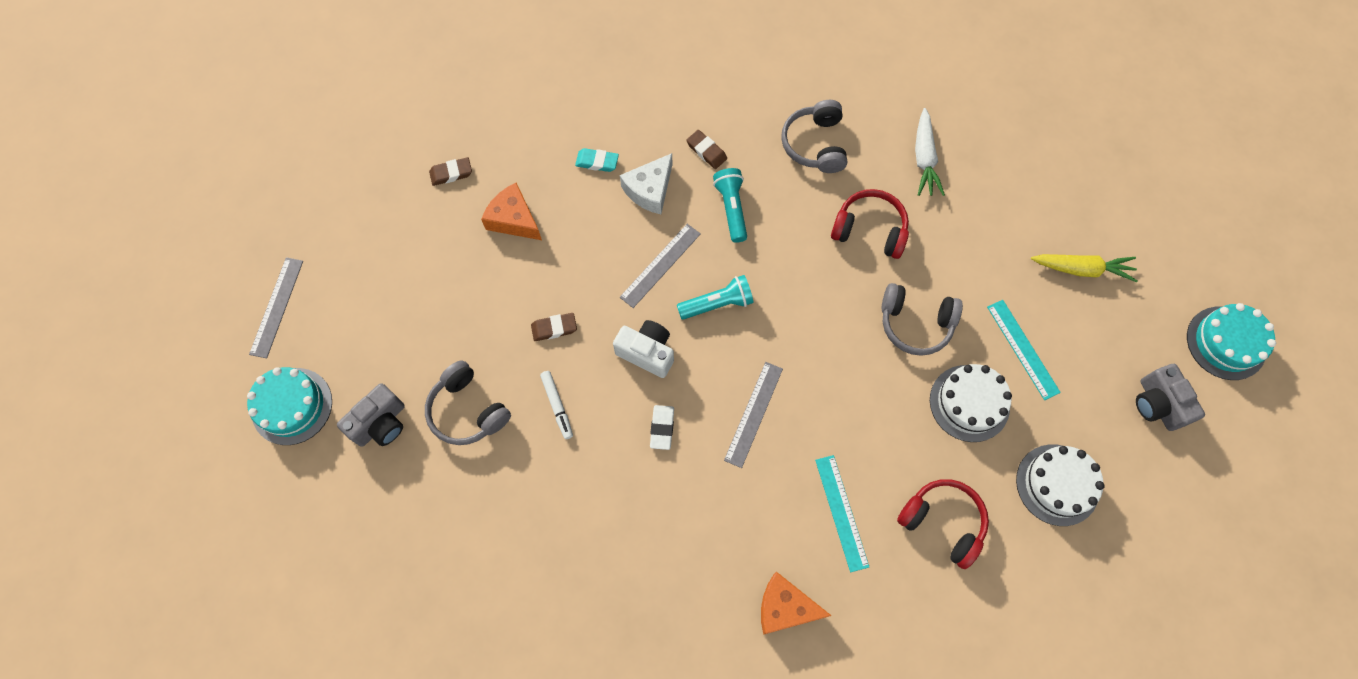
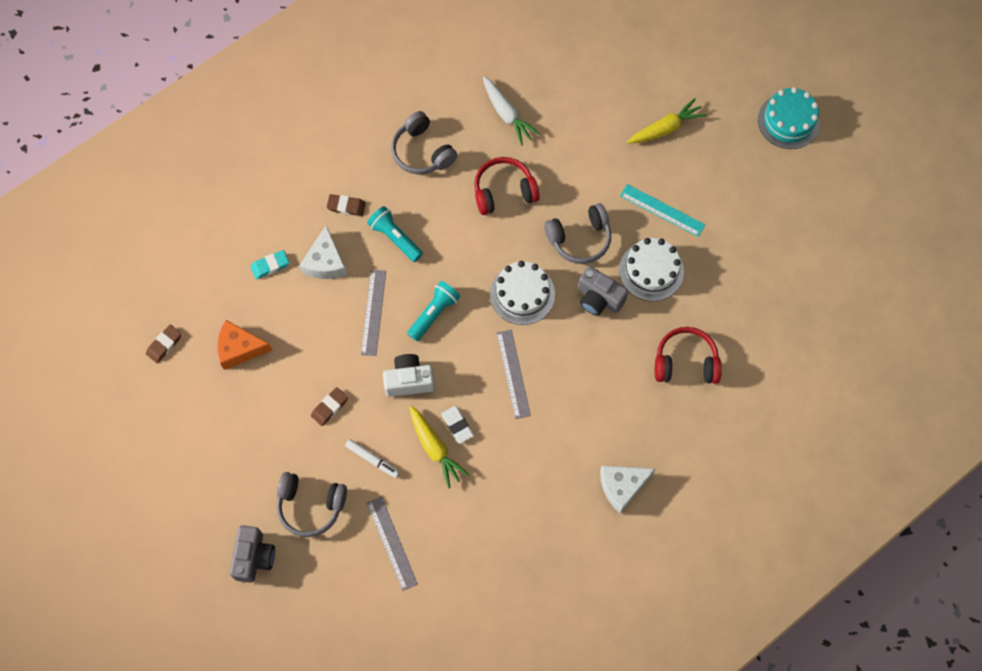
camera: 35 degrees left, 0 degrees up
turquoise cake [247,367,332,445] -> none
grey ruler [249,257,303,358] -> grey ruler moved to [367,497,418,591]
orange cheese [761,572,832,635] -> white cheese [600,466,655,513]
turquoise ruler [815,455,869,572] -> none
white cake [1016,444,1105,526] -> white cake moved to [490,261,555,325]
grey camera [1136,364,1205,431] -> grey camera moved to [578,266,628,316]
none -> yellow carrot [409,406,469,488]

